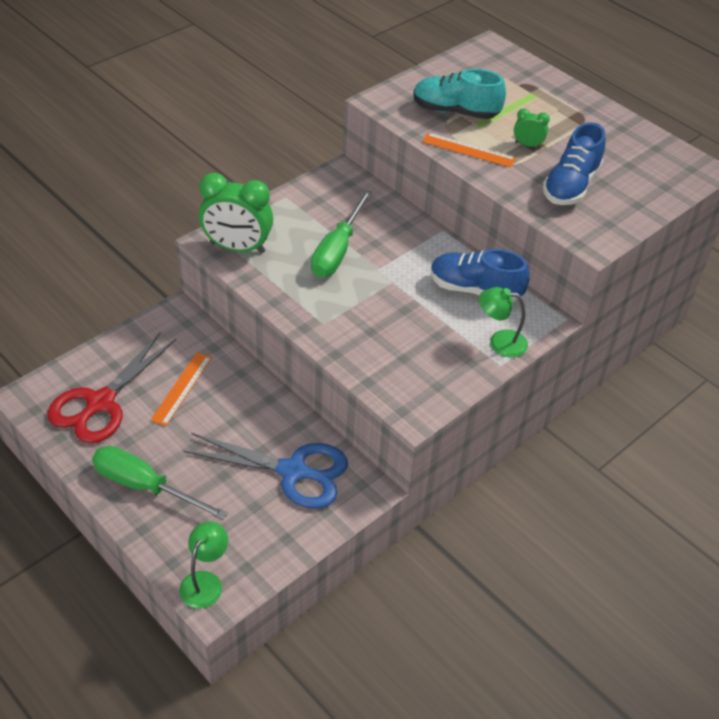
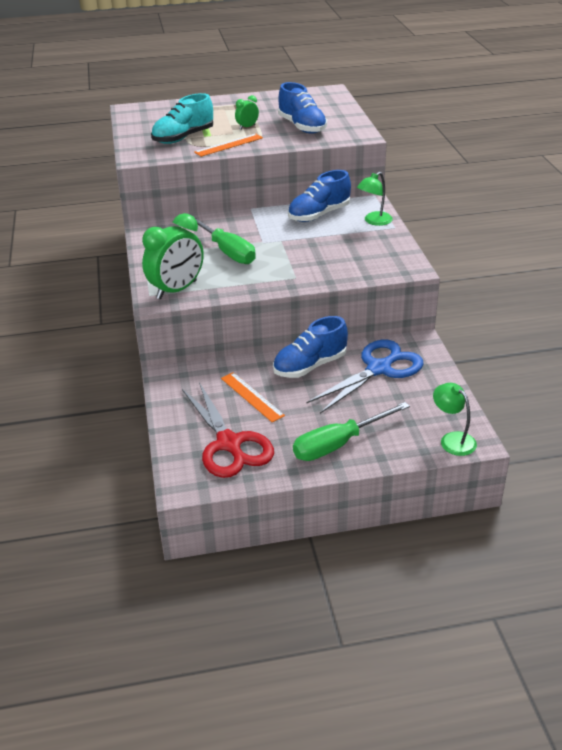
camera: 55 degrees left, 10 degrees down
none -> blue shoe [273,316,348,378]

